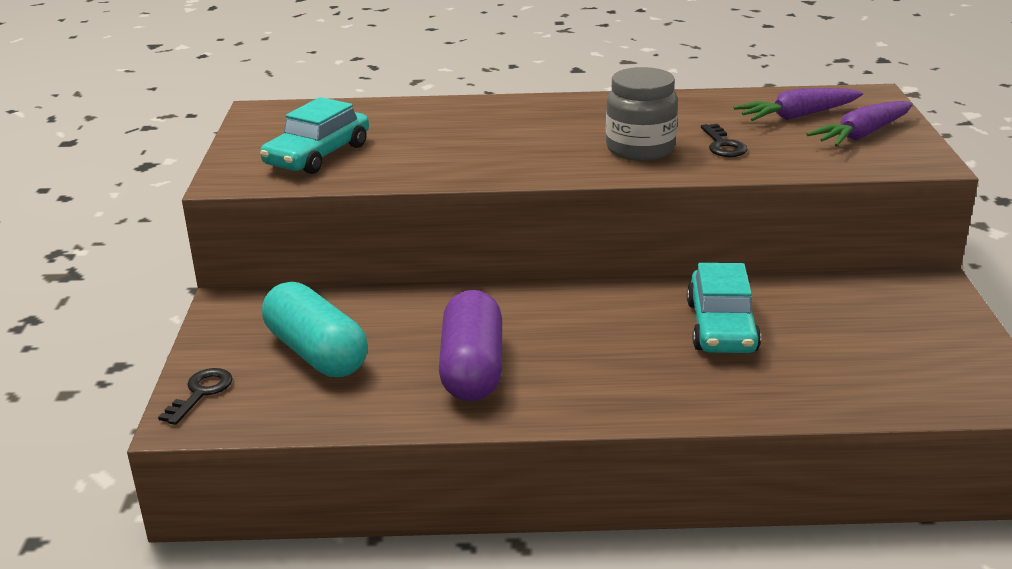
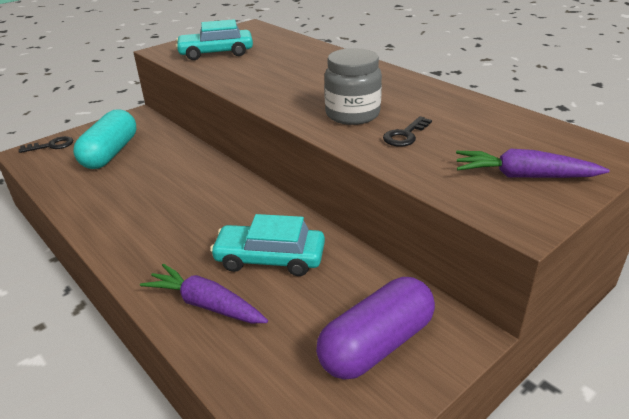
camera: 50 degrees right, 5 degrees up
purple capsule [439,290,502,401] -> purple capsule moved to [316,277,435,379]
turquoise car [687,263,761,353] -> turquoise car turned 45 degrees clockwise [210,214,325,276]
purple carrot [734,88,863,121] -> purple carrot moved to [140,263,268,323]

